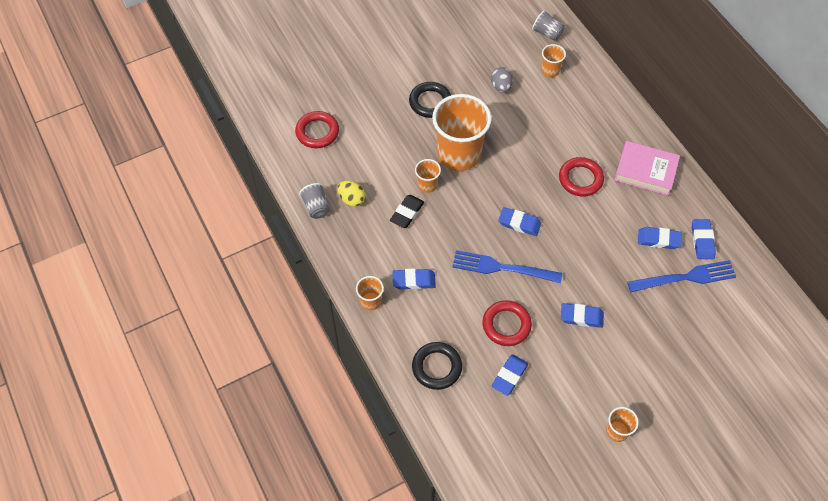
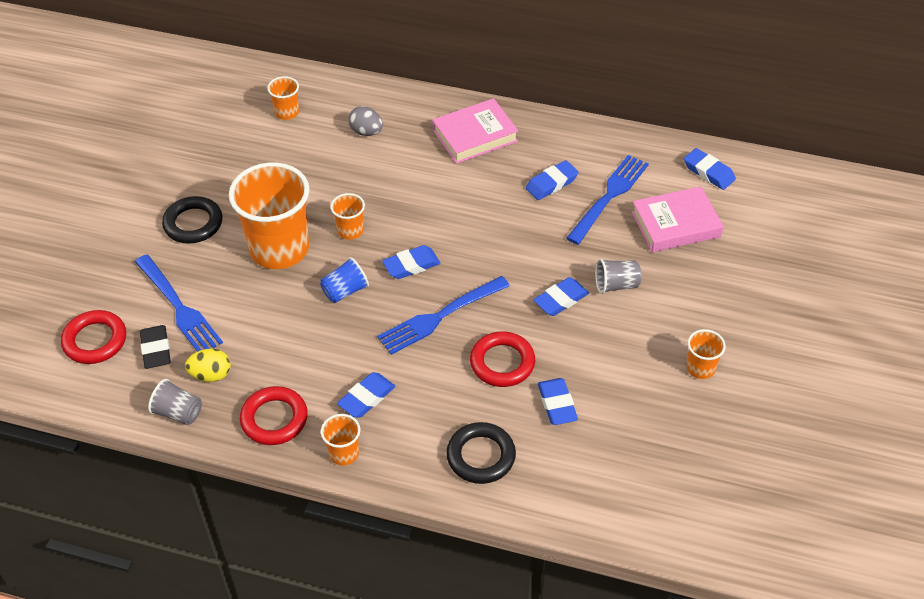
camera: 45 degrees left, 10 degrees down
black eraser [390,195,424,228] -> black eraser moved to [140,325,171,369]
orange cup [415,159,441,193] -> orange cup moved to [330,193,365,240]
grey egg [491,67,513,93] -> grey egg moved to [348,106,383,136]
grey cup [532,10,564,41] -> grey cup moved to [595,259,641,294]
red ring [559,157,604,197] -> red ring moved to [240,386,308,445]
blue eraser [692,219,716,259] -> blue eraser moved to [684,148,736,190]
none -> blue fork [135,254,223,352]
none -> blue cup [320,257,369,303]
none -> pink book [631,186,723,252]

